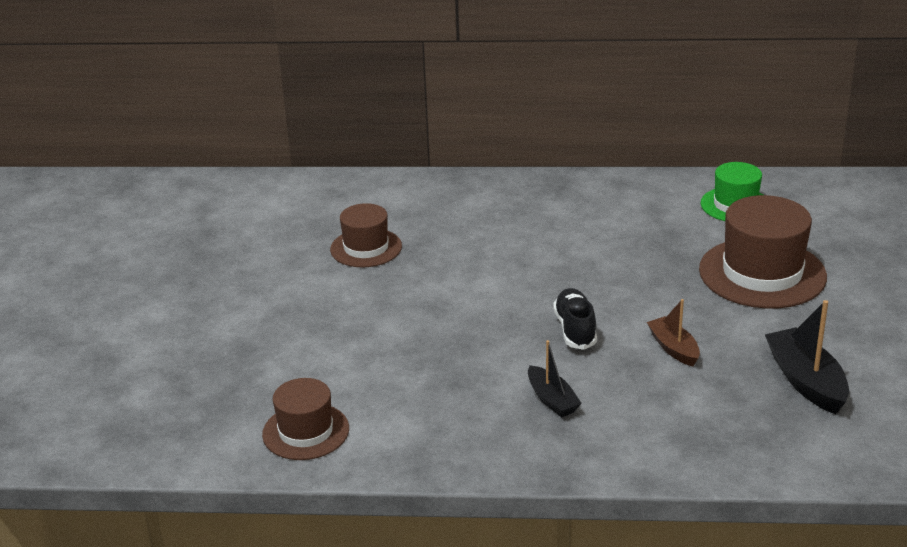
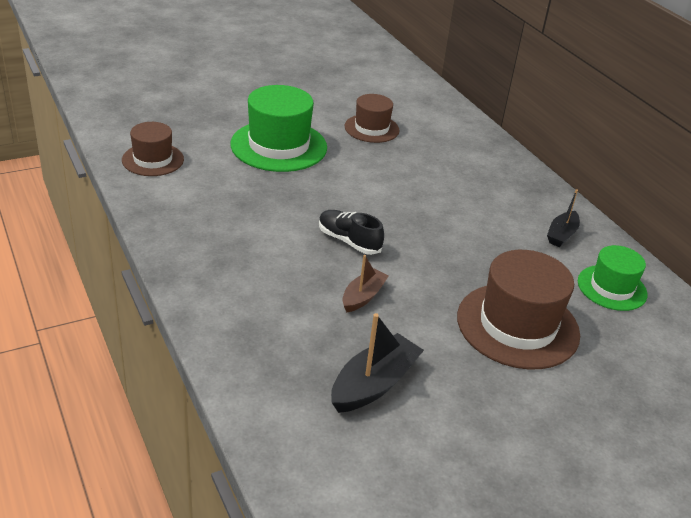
camera: 55 degrees right, 5 degrees up
black boat [528,340,582,418] -> black boat moved to [547,189,580,247]
black shoe [553,288,597,350] -> black shoe turned 105 degrees counterclockwise [319,210,384,255]
none -> green hat [230,85,327,172]

